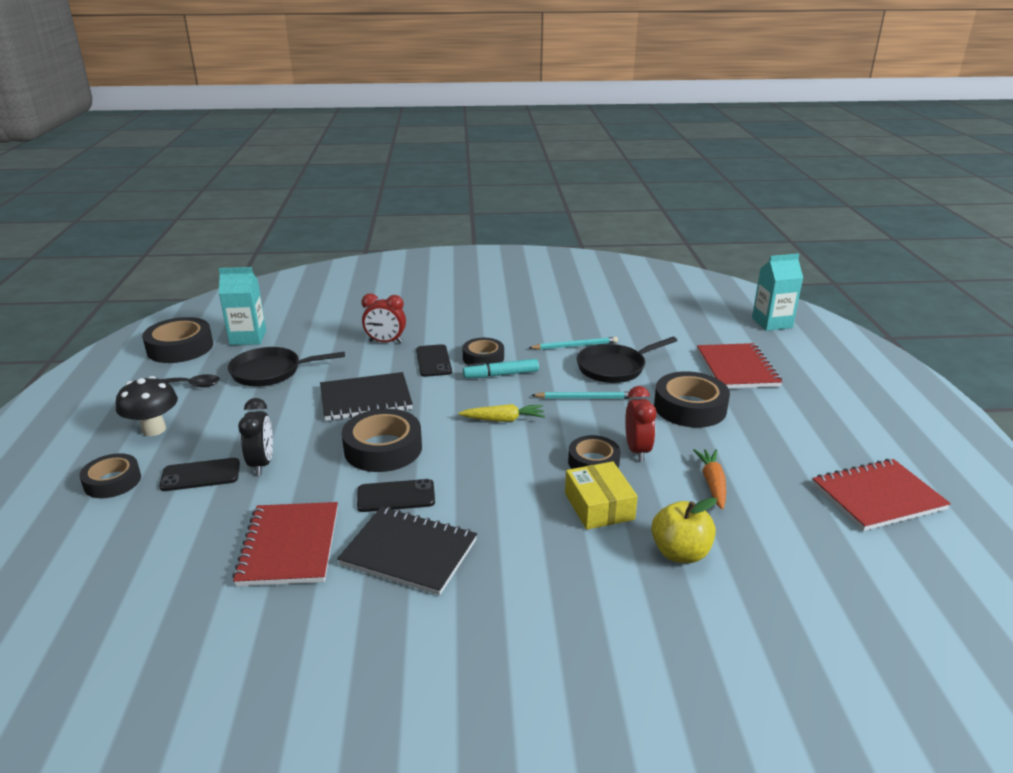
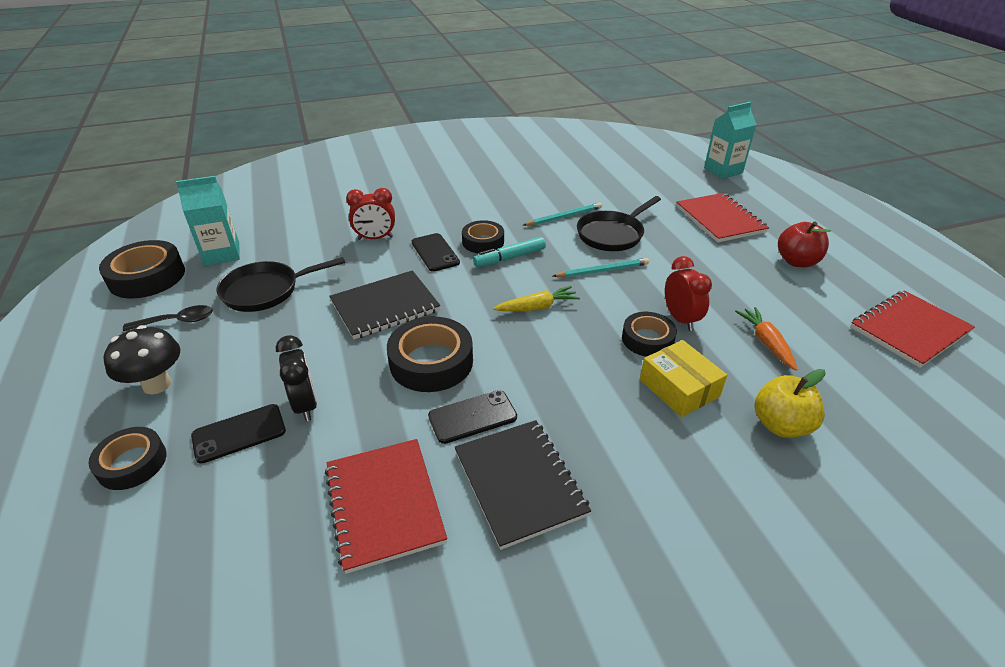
camera: 15 degrees left, 10 degrees up
black notebook [337,507,477,595] -> black notebook turned 60 degrees clockwise [455,420,591,550]
black tape [654,371,730,428] -> none
none -> red apple [778,221,831,268]

